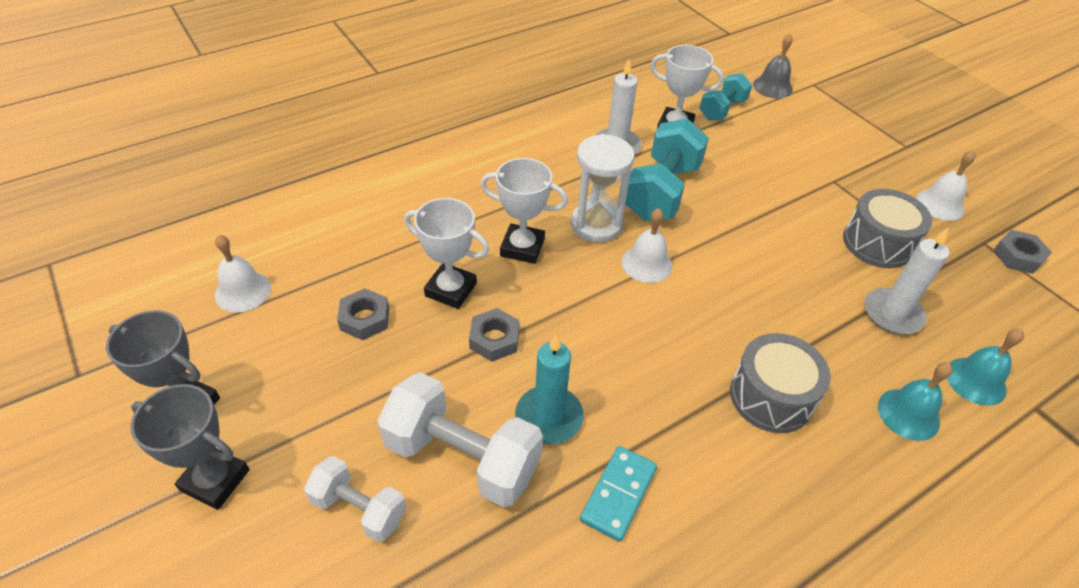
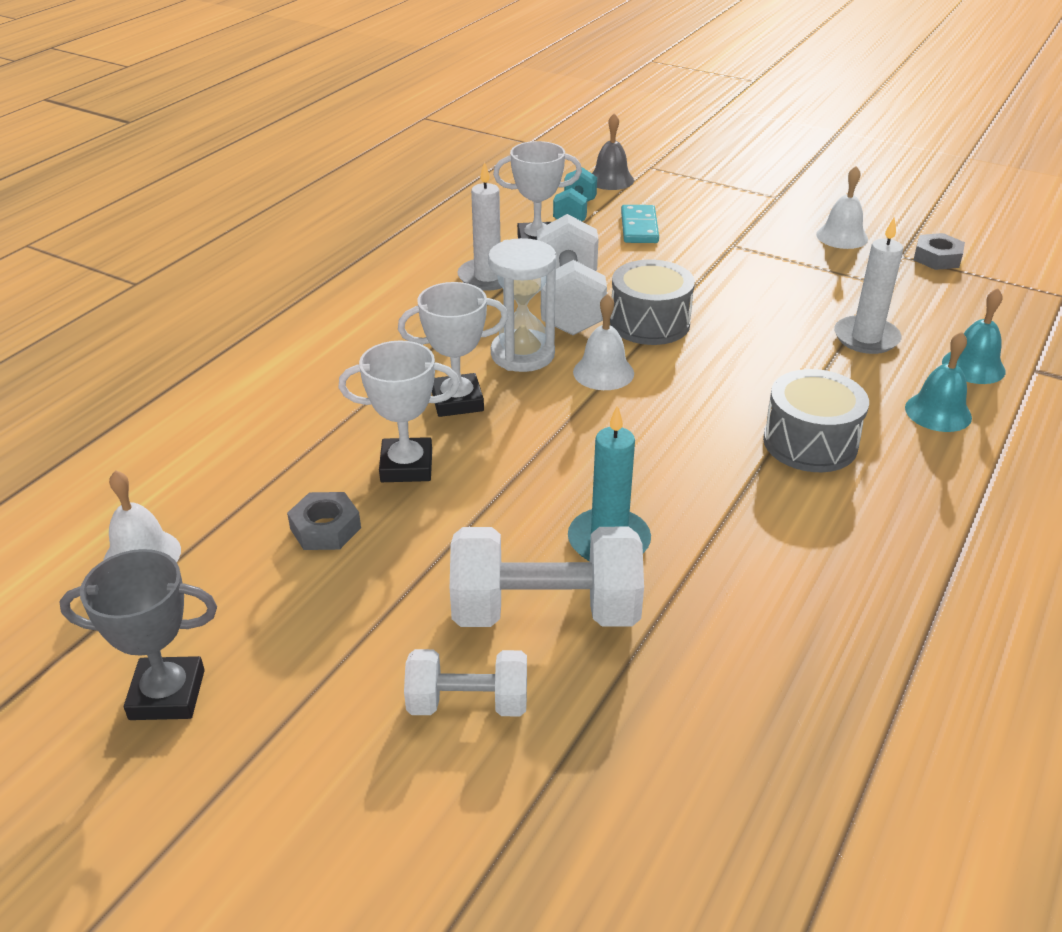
camera: 25 degrees left, 10 degrees down
grey trophy [131,384,250,510] -> none
grey nut [469,308,520,362] -> none
turquoise domino [580,446,657,542] -> turquoise domino moved to [621,205,659,243]
turquoise dumbbell [626,118,709,221] -> white dumbbell [537,214,607,335]
grey drum [843,189,932,268] -> grey drum moved to [610,260,695,345]

